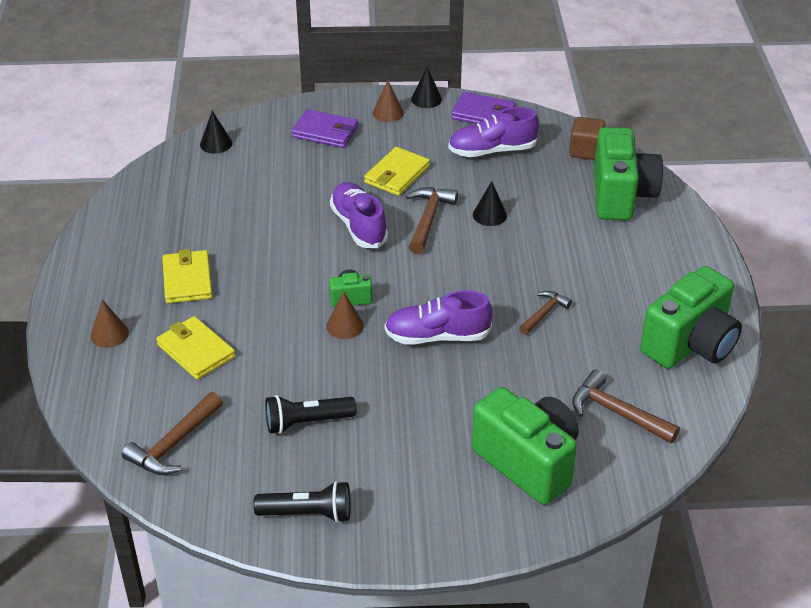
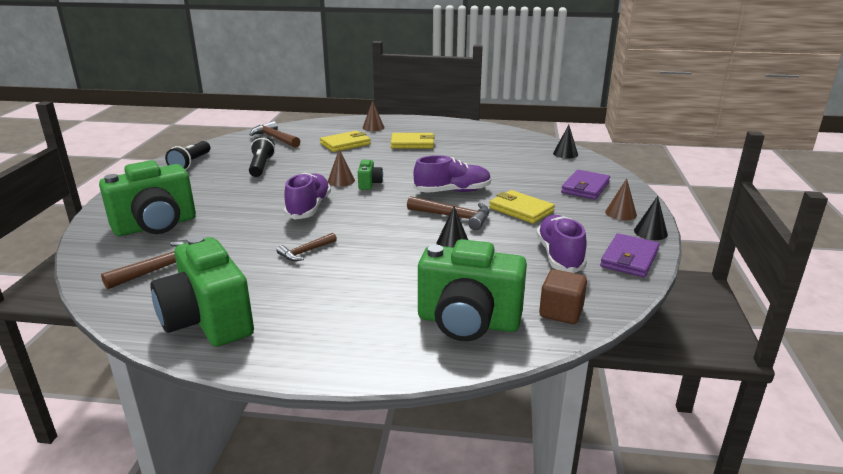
camera: 100 degrees right, 15 degrees down
brown hammer [519,291,572,335] -> brown hammer turned 90 degrees clockwise [277,233,337,261]

